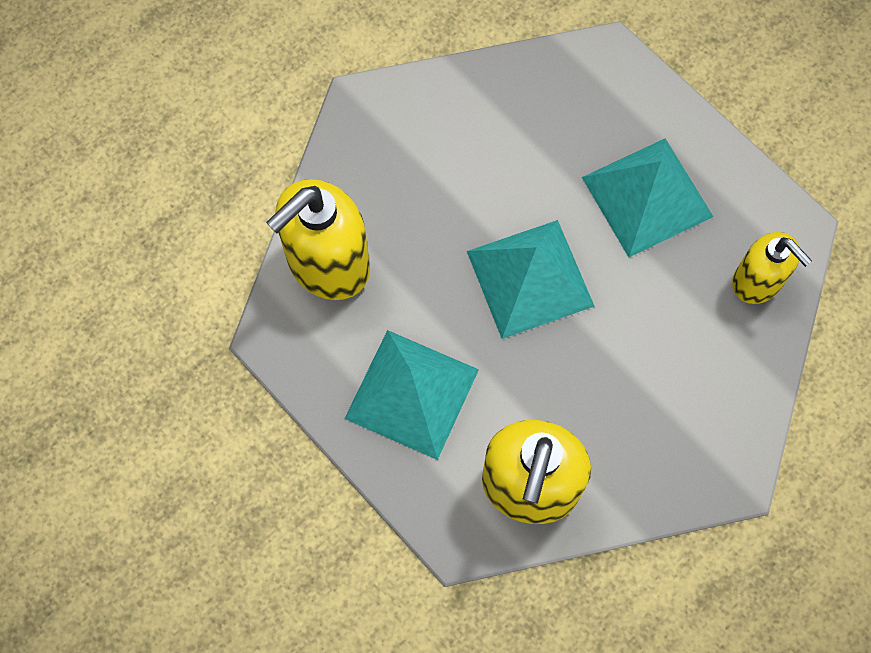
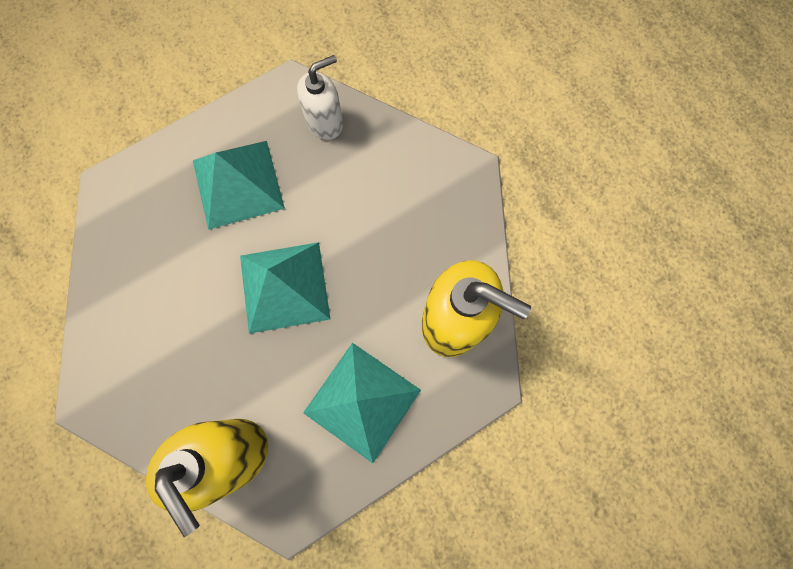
camera: 80 degrees left, 5 degrees up
yellow soap dispenser [732,232,812,304] -> white soap dispenser [297,55,343,140]

